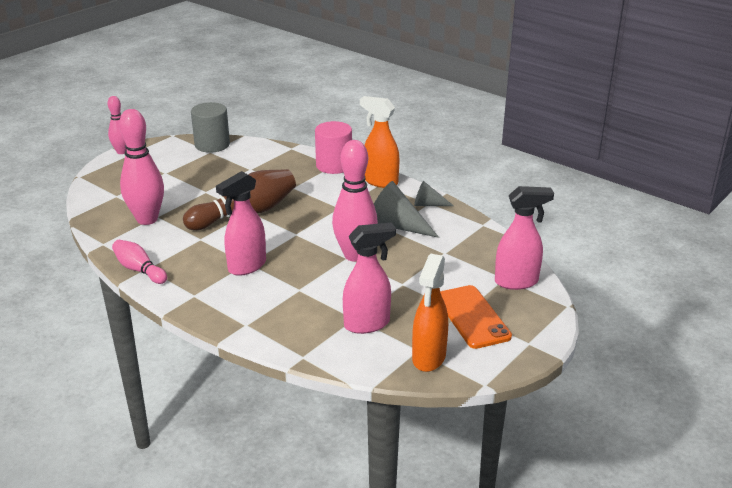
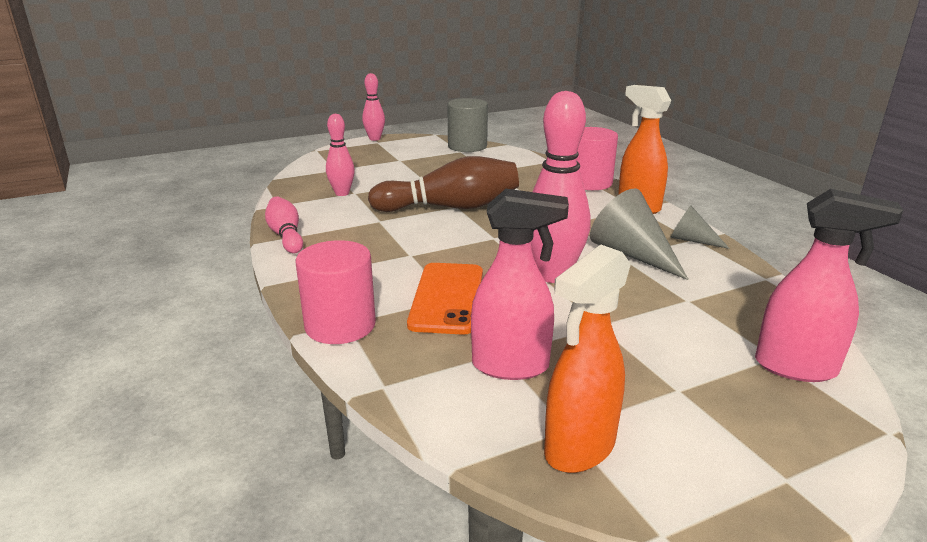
camera: 25 degrees right, 5 degrees down
pink bowling pin [119,109,164,225] -> pink bowling pin [326,114,355,196], size x0.57
pink spray bottle [216,171,266,276] -> none
orange phone [440,285,512,349] -> orange phone moved to [407,263,483,335]
none -> pink cylinder [296,240,376,344]

